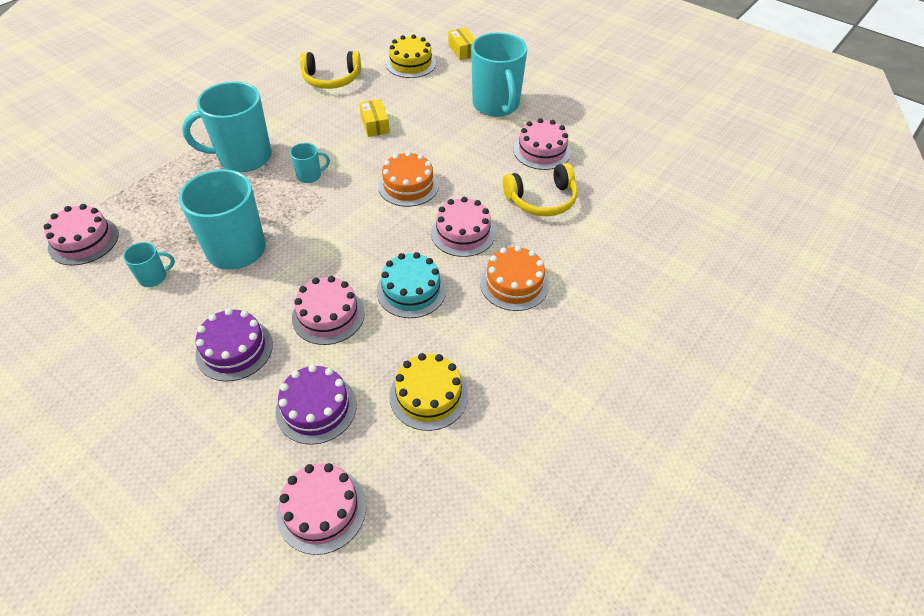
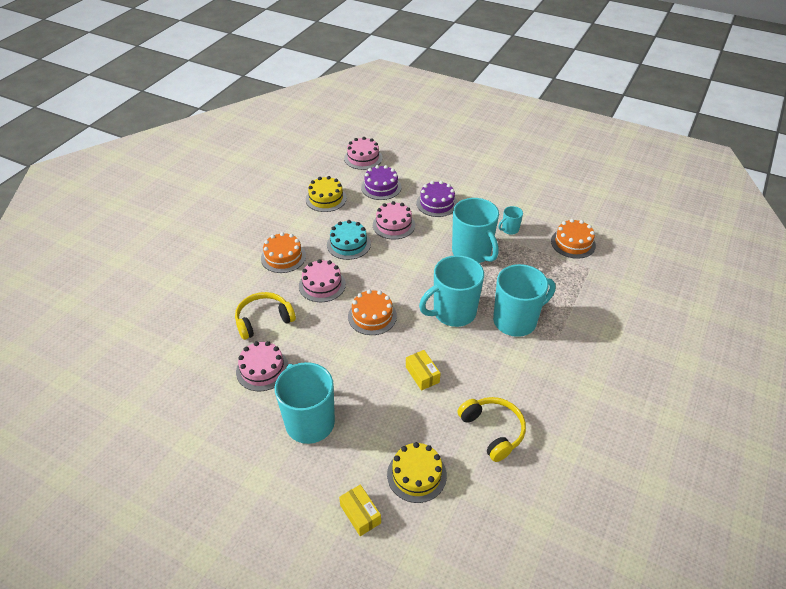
camera: 170 degrees right, 5 degrees down
pink cake [44,204,119,266] -> orange cake [551,219,596,259]
turquoise mug [290,143,330,183] -> turquoise mug [419,255,484,327], size x2.22
yellow headphones [300,51,361,89] -> yellow headphones turned 75 degrees clockwise [457,397,526,462]

